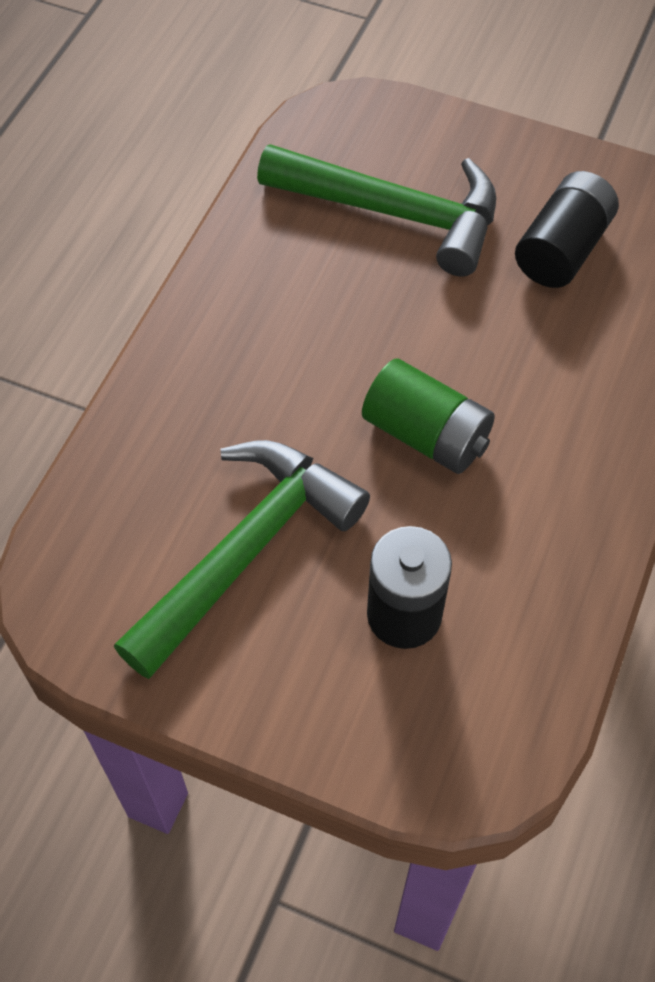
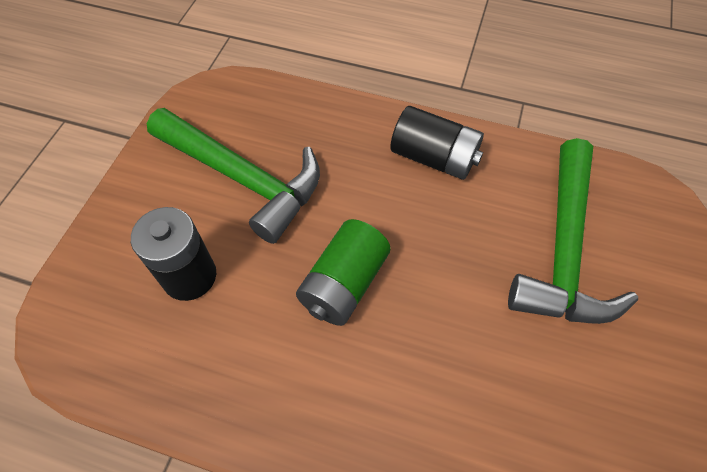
camera: 85 degrees right, 0 degrees up
black battery [515,171,619,288] -> black battery moved to [390,106,484,180]

